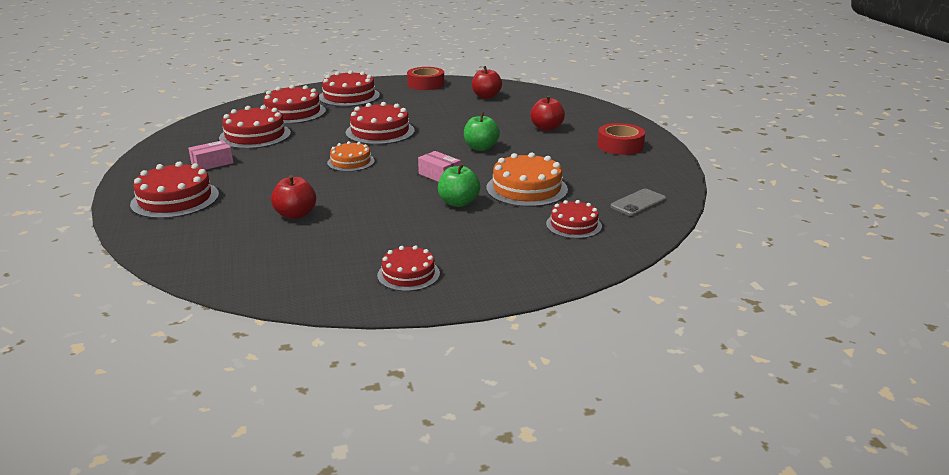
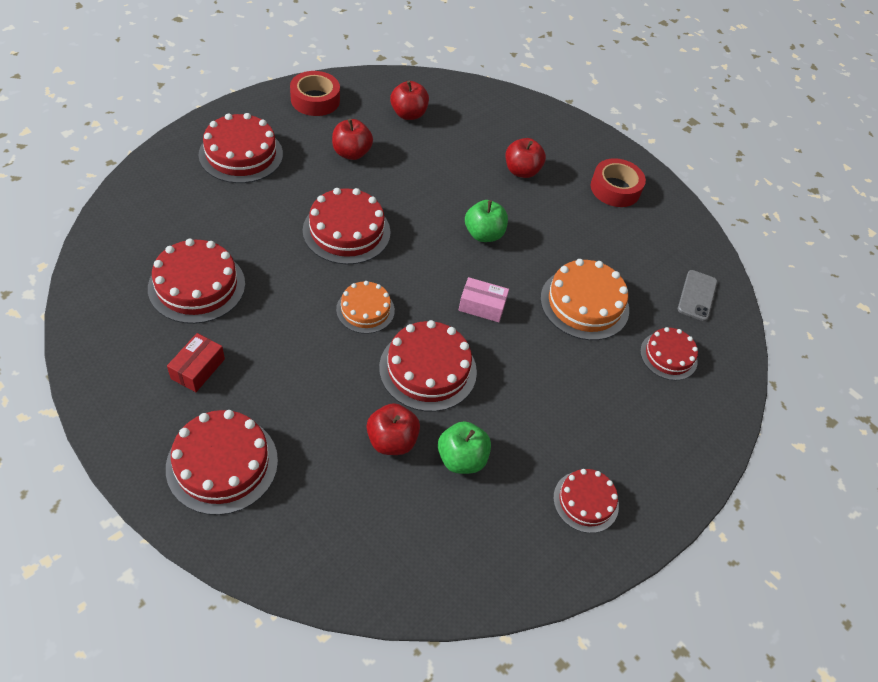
camera: 35 degrees left, 25 degrees up
pink box [188,140,233,170] -> red box [167,333,225,392]
red cake [263,85,326,124] -> red cake moved to [379,320,477,412]
green apple [438,163,480,207] -> green apple moved to [438,421,491,474]
none -> red apple [332,119,373,160]

